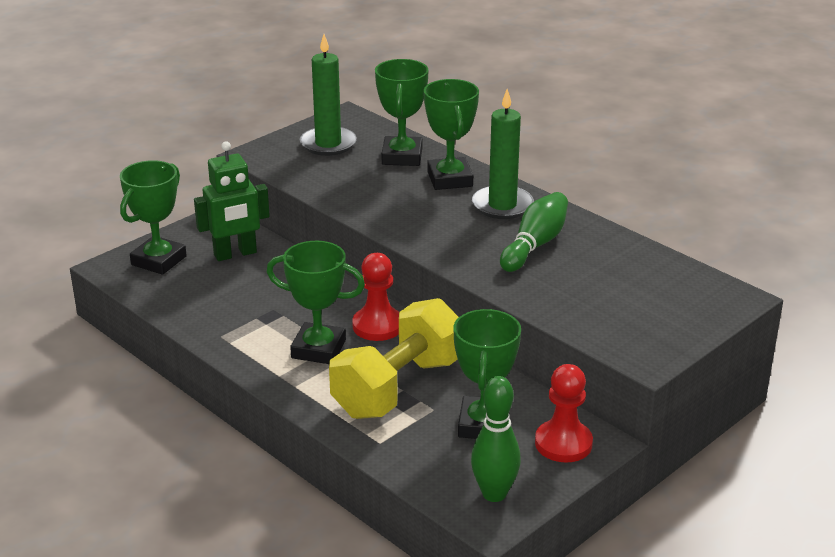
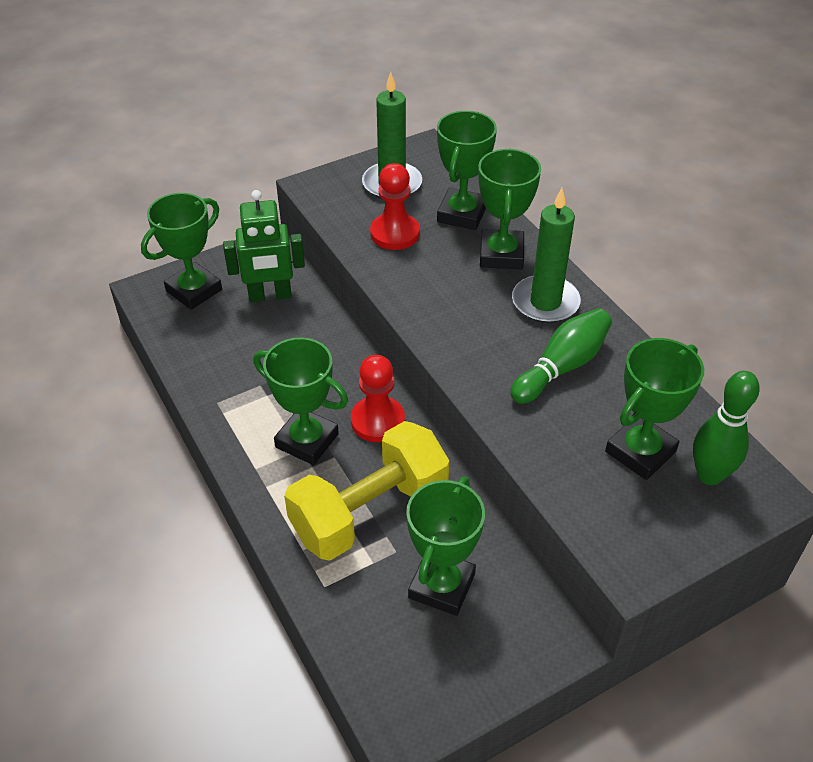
camera: 15 degrees right, 15 degrees up
green bowling pin [471,376,521,502] -> green bowling pin moved to [693,371,760,485]
red pawn [535,364,593,463] -> red pawn moved to [370,163,420,250]
none -> green trophy [605,338,704,480]

